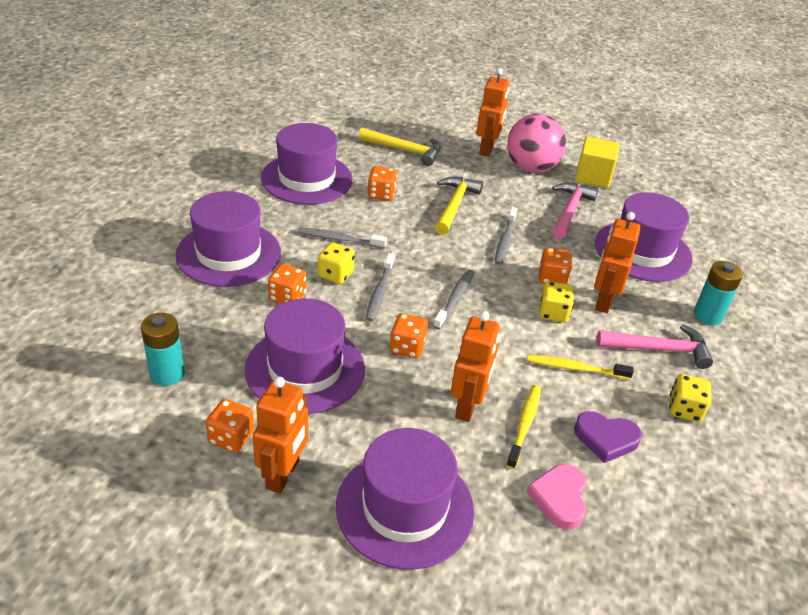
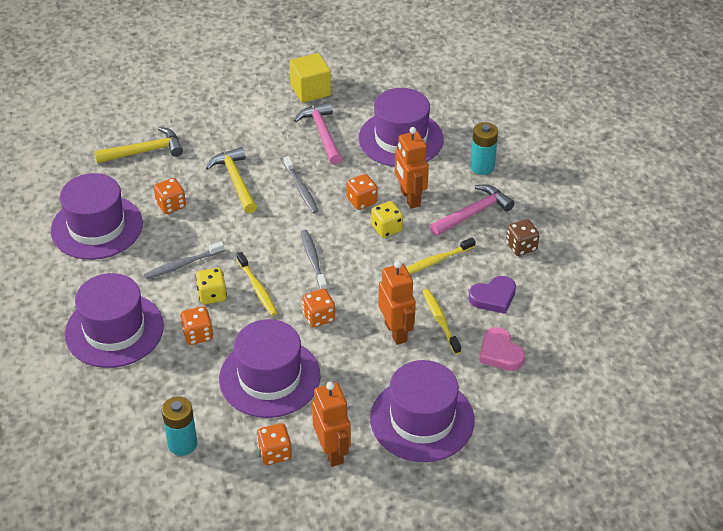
camera: 35 degrees left, 5 degrees up
grey toothbrush [365,253,395,322] -> yellow toothbrush [237,252,278,316]
orange robot [476,68,509,157] -> none
pink ball [507,114,566,173] -> none
yellow dice [669,374,711,422] -> brown dice [506,219,539,256]

